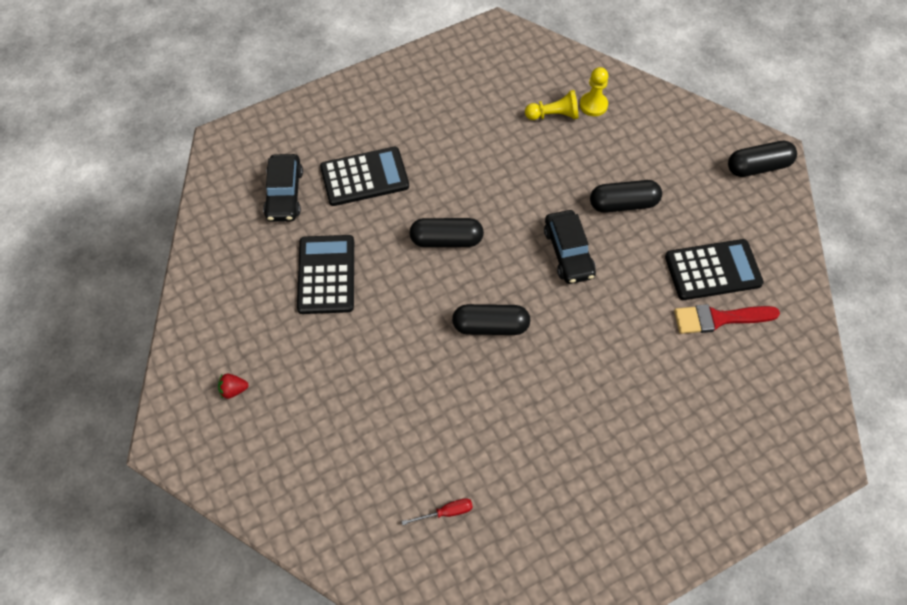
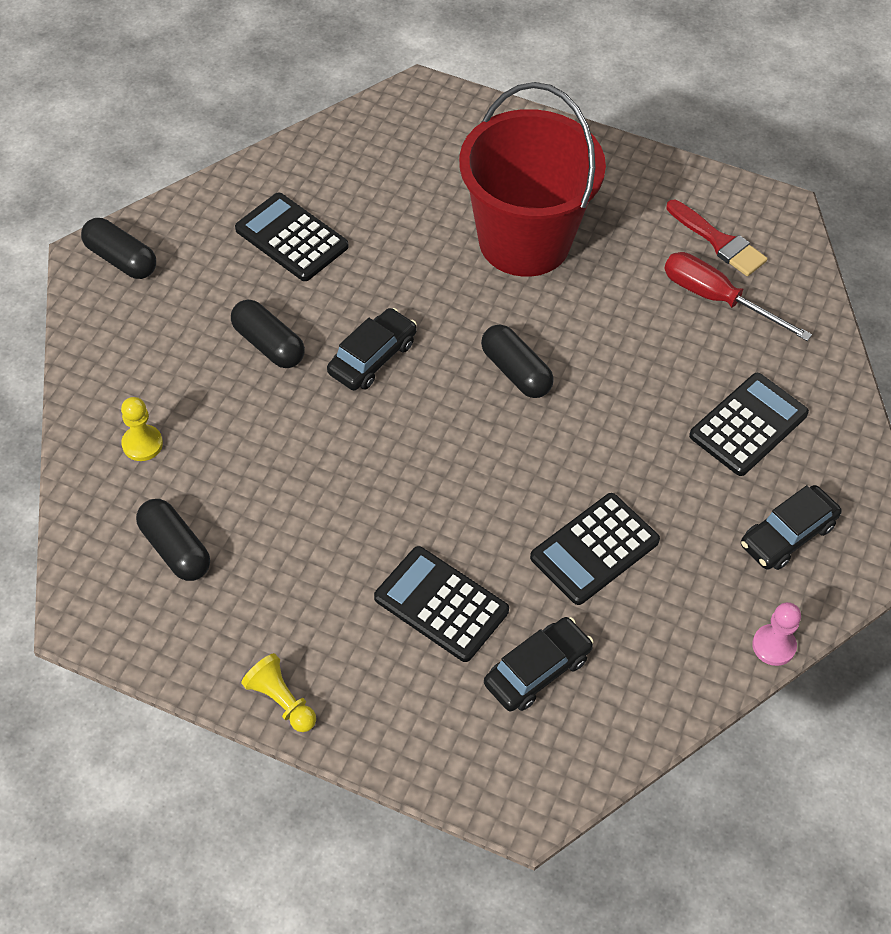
camera: 130 degrees left, 5 degrees down
red strawberry [218,374,248,399] -> black car [741,485,842,570]
red screwdriver [402,498,473,525] -> red screwdriver [664,252,812,341], size x2.13
black capsule [410,218,484,247] -> black capsule moved to [136,499,210,581]
yellow pawn [525,90,578,120] -> yellow pawn moved to [241,653,316,732]
red brush [674,304,780,334] -> red brush moved to [666,200,768,276]
none -> red bucket [459,82,606,277]
none -> black calculator [689,373,809,476]
none -> pink pawn [752,602,801,666]

